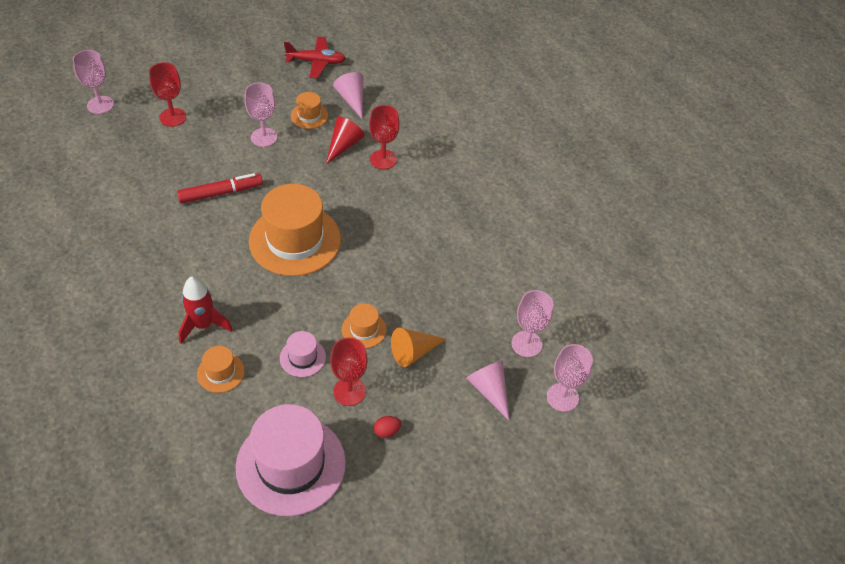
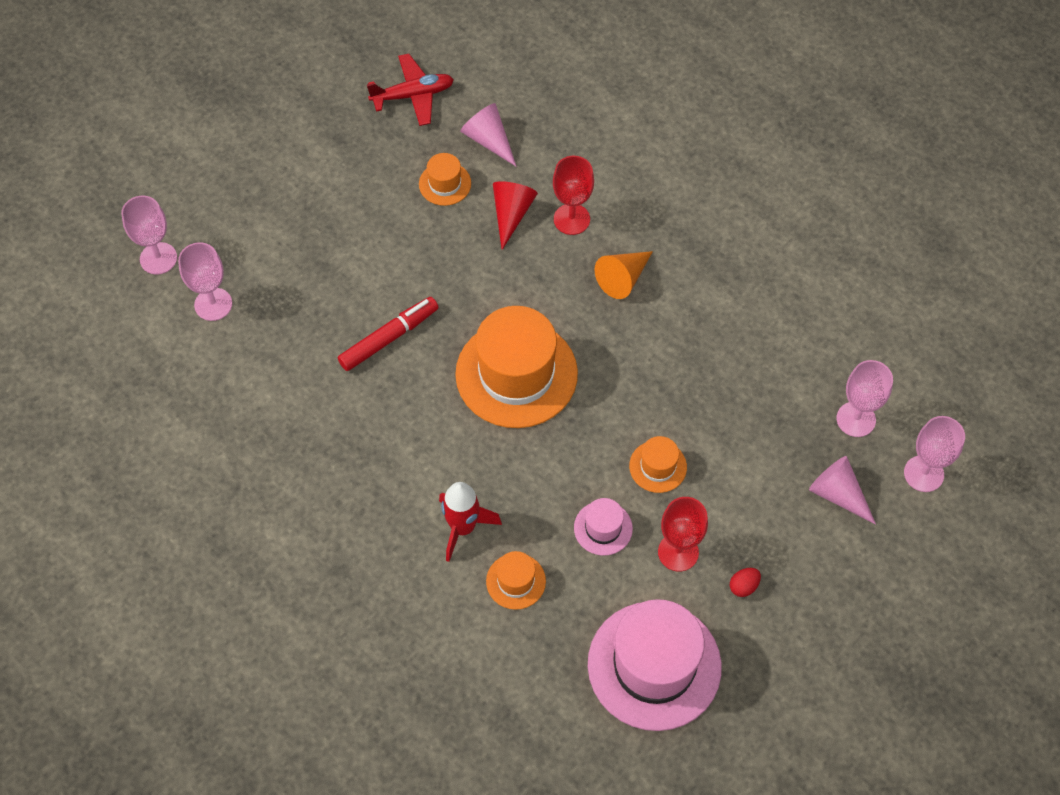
camera: 15 degrees left, 10 degrees up
red goblet [149,62,186,127] -> none
pink goblet [245,82,277,147] -> pink goblet moved to [178,242,232,321]
orange cone [391,328,446,367] -> orange cone moved to [595,251,653,299]

